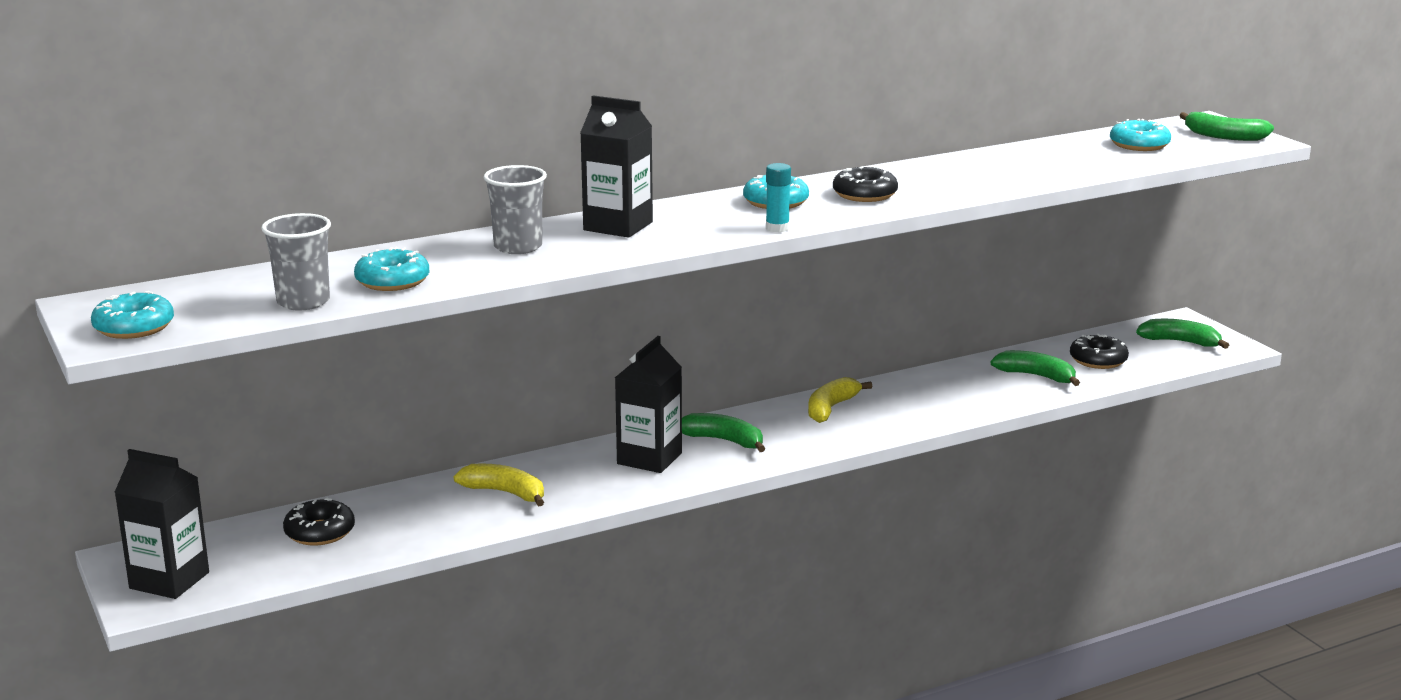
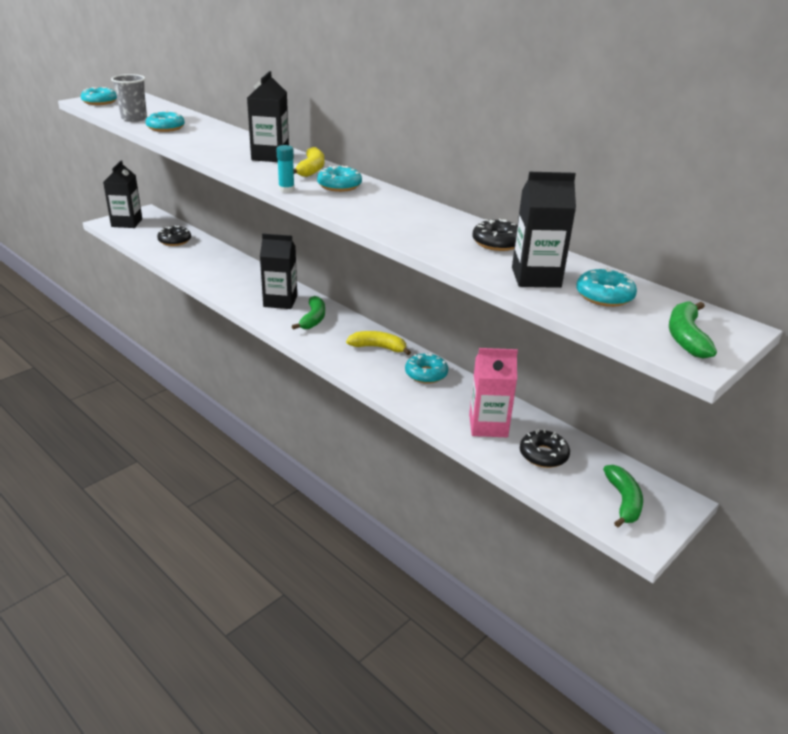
camera: 70 degrees right, 10 degrees up
yellow banana [454,464,544,507] -> yellow banana moved to [294,147,324,177]
grey cup [483,165,547,254] -> none
black donut [833,166,898,202] -> black donut moved to [472,219,517,251]
green banana [990,350,1080,386] -> pink carton [469,348,518,437]
none -> turquoise donut [405,353,448,384]
none -> black carton [512,172,576,288]

